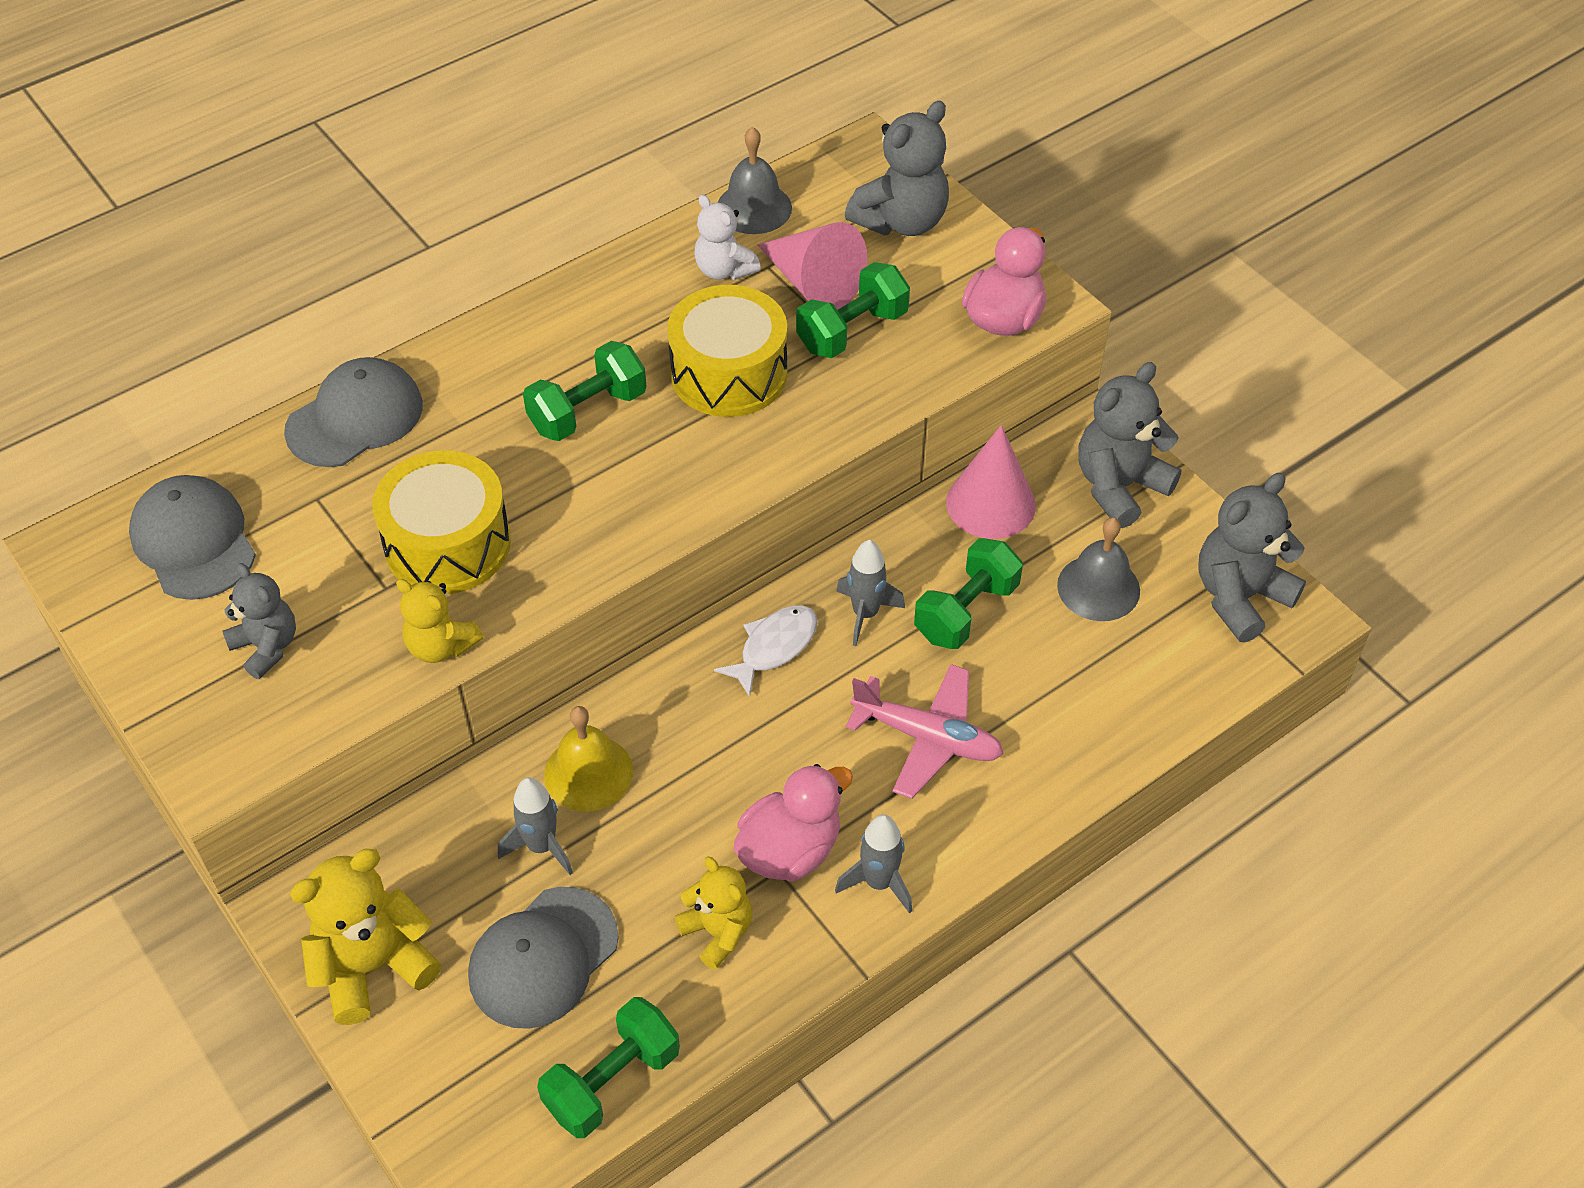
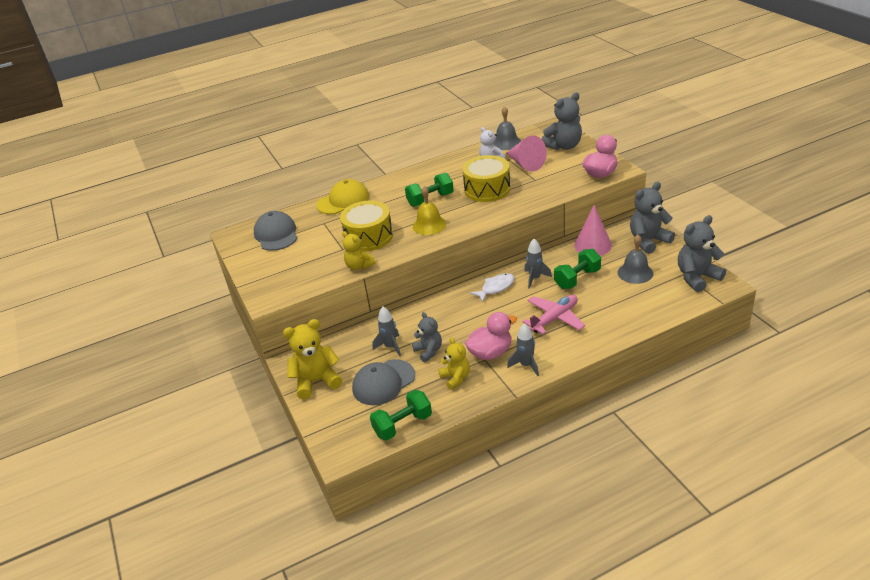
camera: 15 degrees right, 15 degrees down
grey teddy bear [222,563,296,679] -> grey teddy bear moved to [412,312,442,362]
grey cap [284,357,423,467] -> yellow cap [316,179,369,214]
yellow bell [544,706,633,812] -> yellow bell moved to [413,186,447,235]
green dumbbell [796,262,910,358] -> none
pink plane [846,664,1004,799] -> pink plane turned 75 degrees counterclockwise [523,295,585,335]

